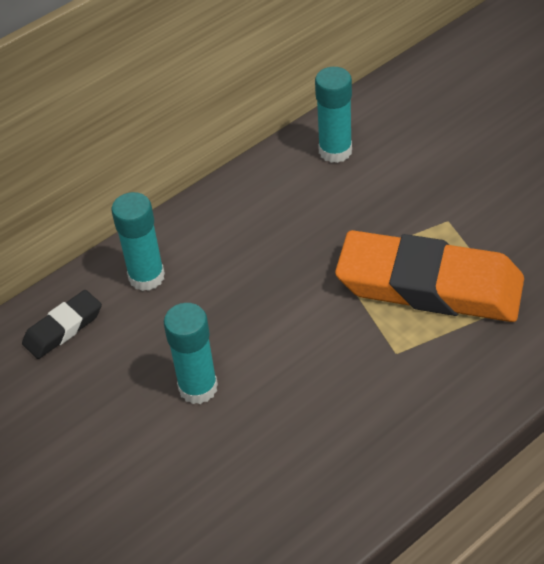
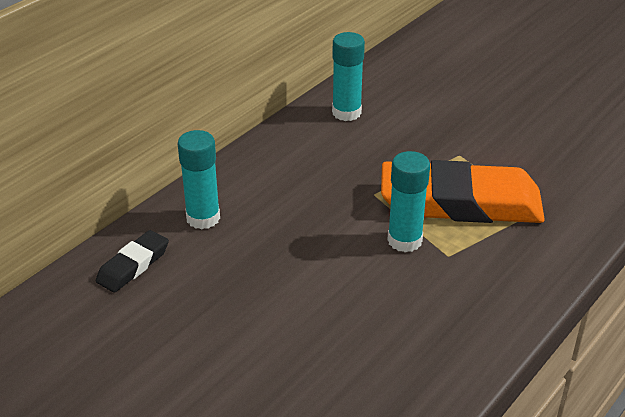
camera: 15 degrees left, 10 degrees down
turquoise glue stick [164,303,218,404] -> turquoise glue stick moved to [387,151,430,252]

